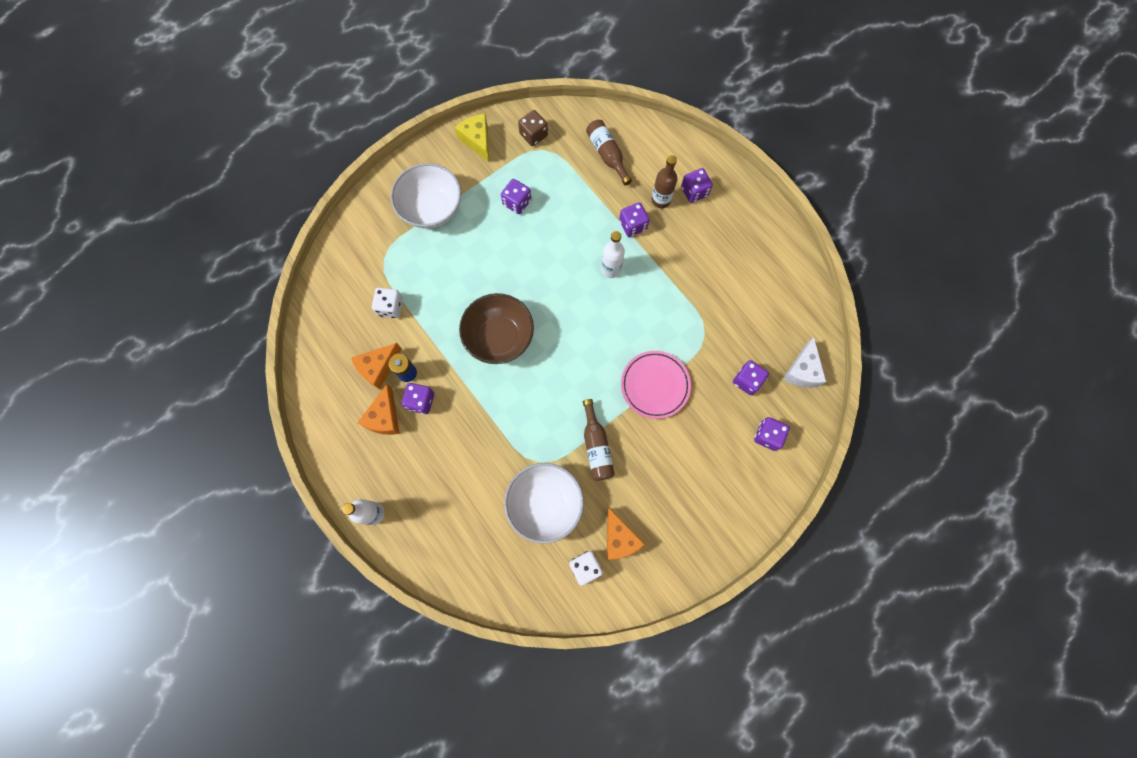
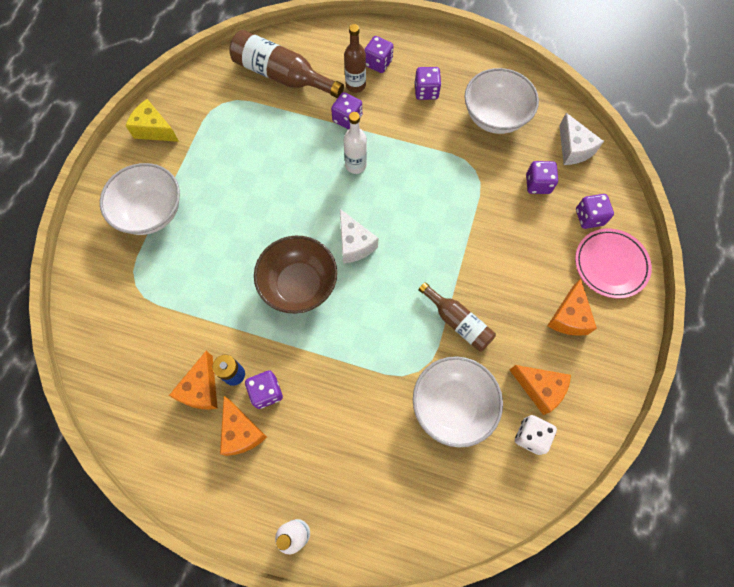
camera: 35 degrees left, 5 degrees down
white dice [372,288,403,318] -> none
purple dice [501,179,531,214] -> purple dice moved to [415,67,441,100]
brown dice [518,110,548,146] -> none
brown bottle [586,120,632,186] -> brown bottle [229,30,344,98], size x1.58
pink plate [621,351,691,419] -> pink plate moved to [575,229,652,298]
none -> white cheese [340,209,378,264]
none -> white bowl [464,68,539,134]
none -> orange cheese [547,279,597,336]

